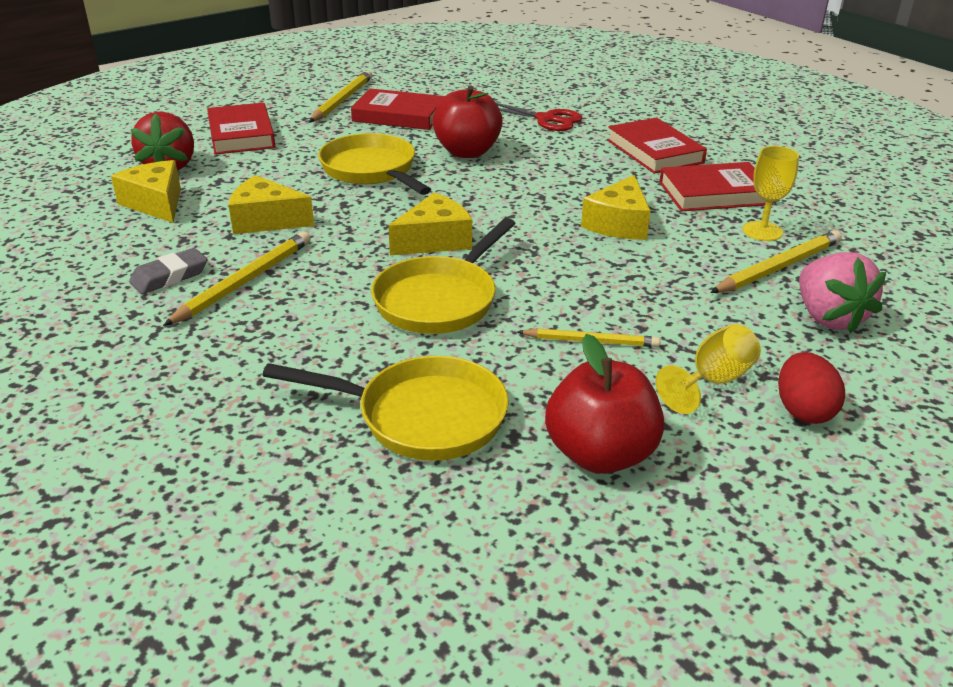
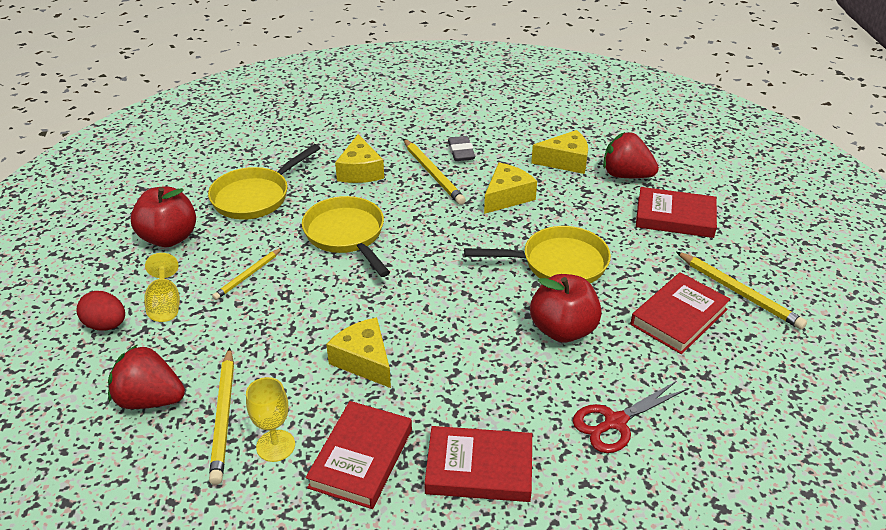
camera: 120 degrees right, 5 degrees up
yellow cheese [388,193,472,255] -> yellow cheese moved to [335,134,384,183]
pink strawberry [799,252,886,334] -> red strawberry [108,344,185,409]

